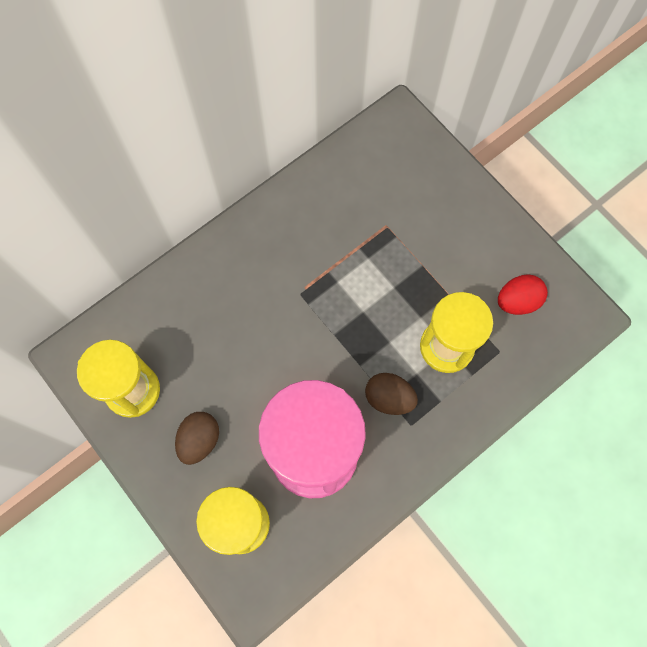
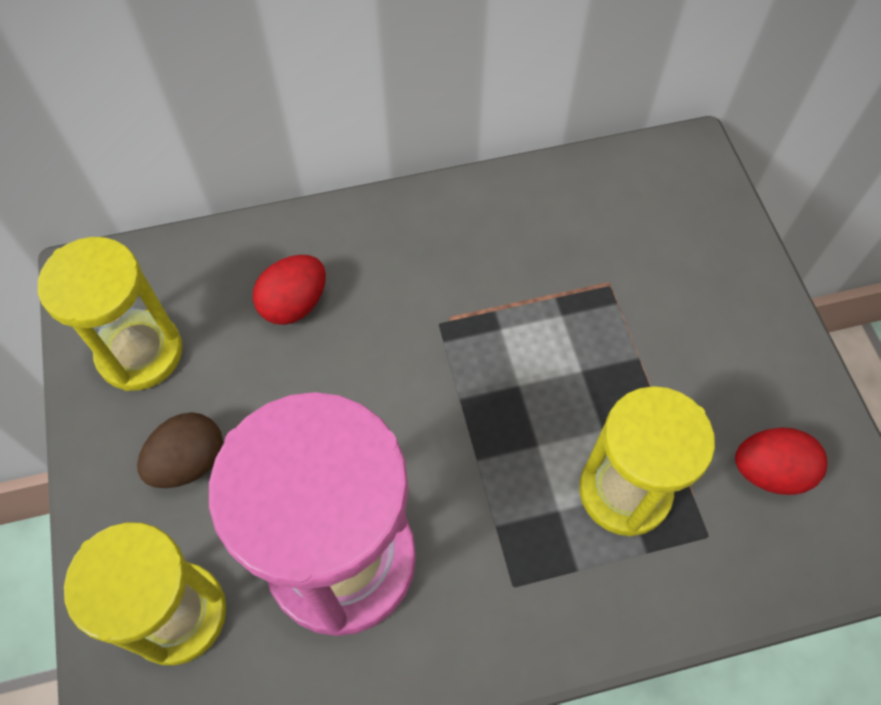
camera: 25 degrees right, 10 degrees down
brown egg [365,373,418,415] -> none
none -> red egg [253,255,326,325]

